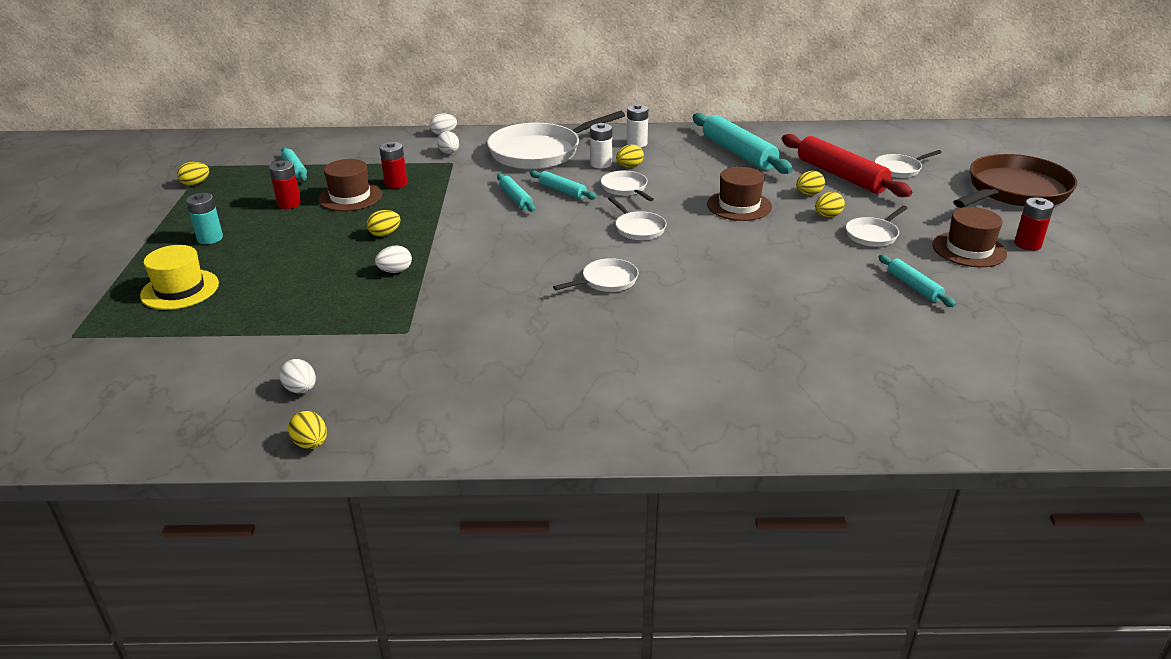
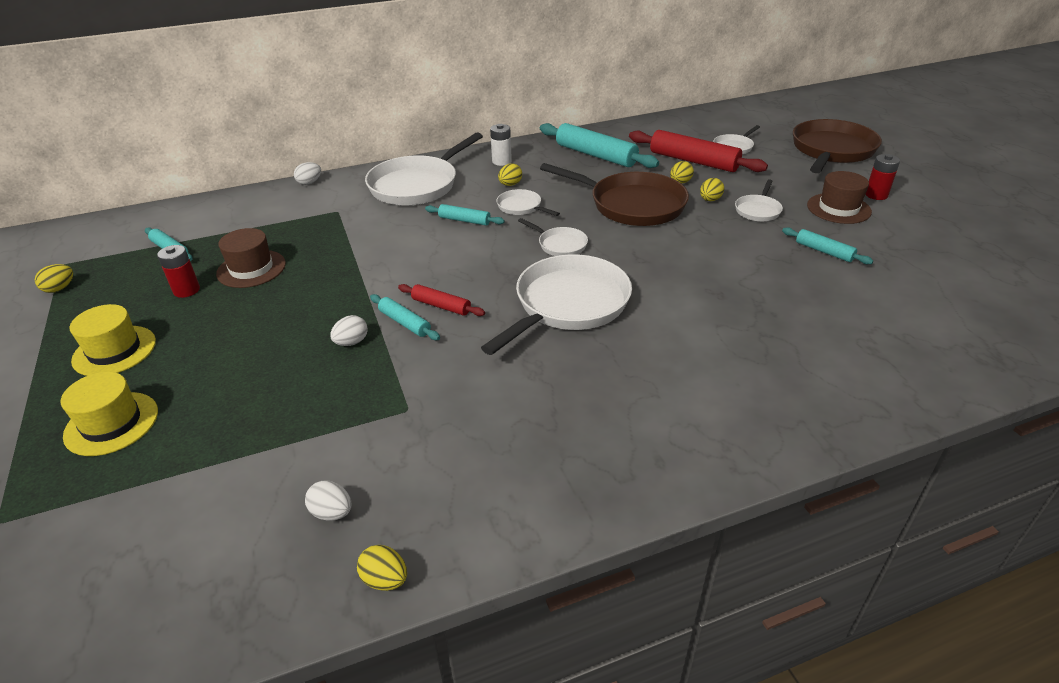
camera: 20 degrees left, 5 degrees up
turquoise battery [186,193,223,244] -> yellow hat [70,304,156,376]
yellow egg [367,210,401,237] -> none
red battery [379,142,407,189] -> none
white egg [437,131,459,154] -> none
turquoise rolling pin [497,174,535,212] -> turquoise rolling pin moved to [370,294,440,340]
white pan [553,258,639,292] -> white pan [481,254,632,355], size x2.10
white battery [590,123,612,168] -> none
brown hat [707,167,772,221] -> brown pan [540,163,689,226]
none -> red rolling pin [398,284,485,316]

